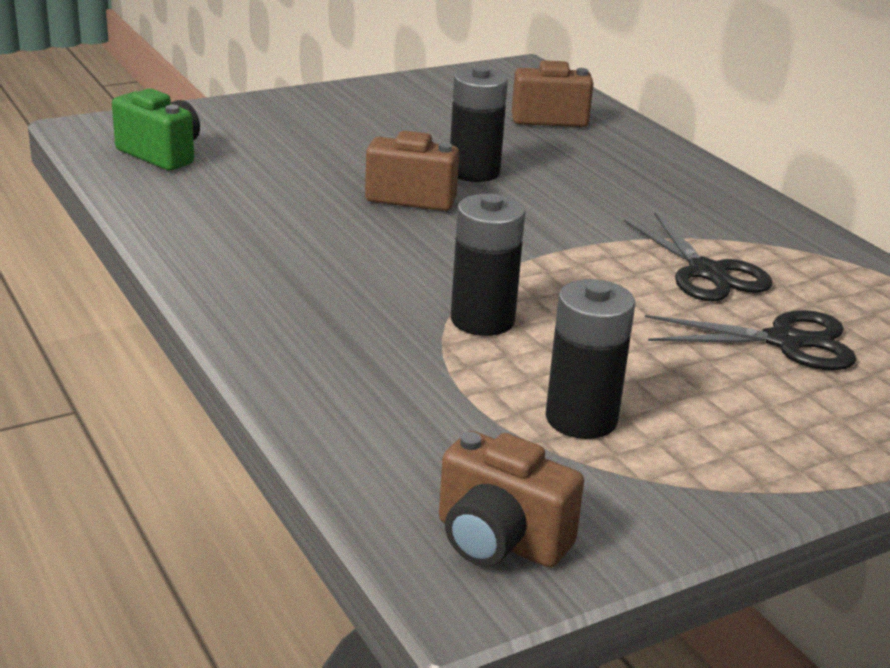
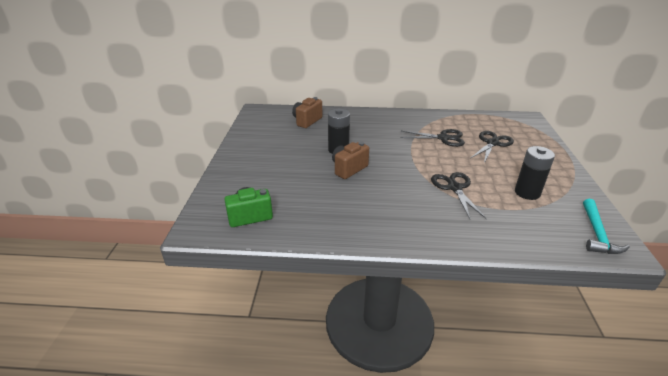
camera: 55 degrees left, 5 degrees up
brown camera [439,431,584,568] -> turquoise hammer [583,199,630,254]
black battery [451,194,525,336] -> black scissors [431,172,487,219]

